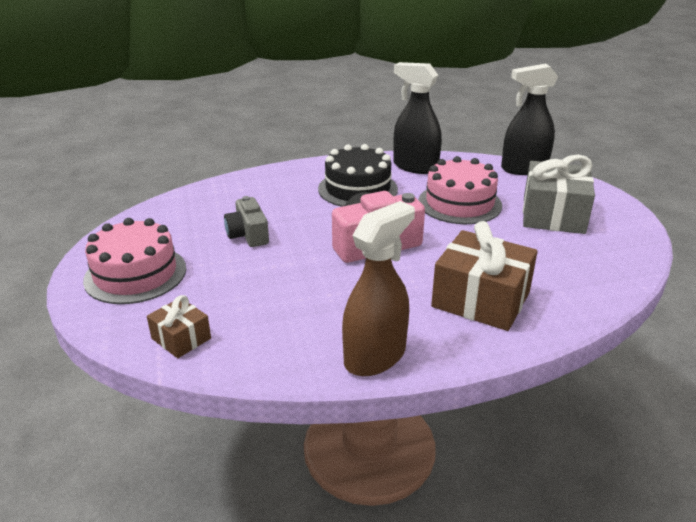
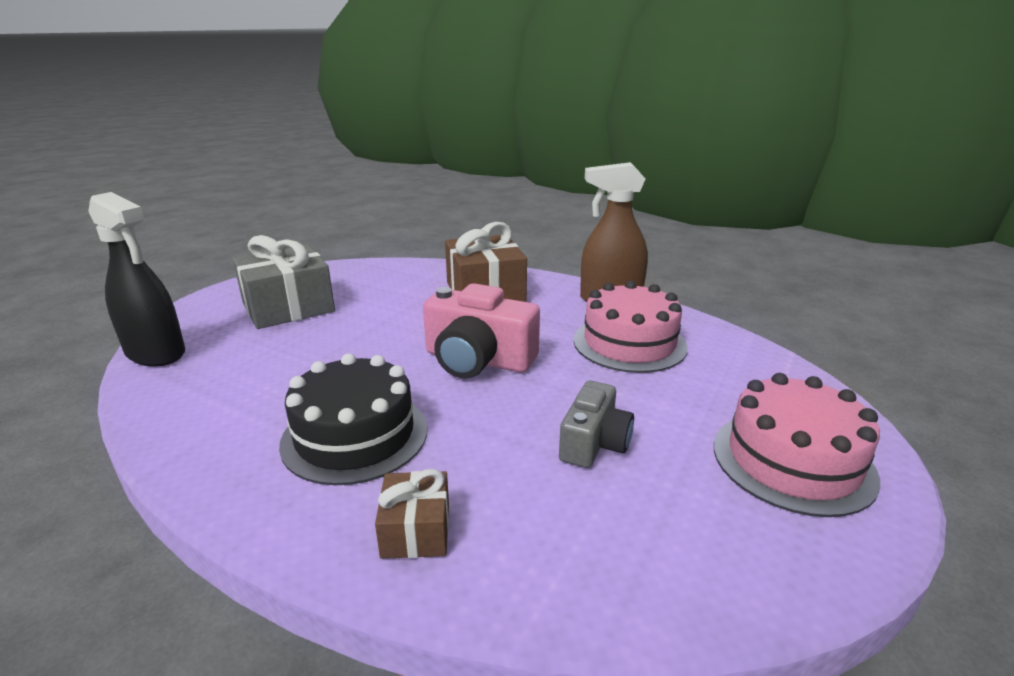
camera: 135 degrees left, 5 degrees down
brown gift [147,295,211,358] -> brown gift moved to [375,469,449,559]
black spray bottle [393,62,442,174] -> none
pink cake [419,156,502,224] -> pink cake moved to [574,281,688,373]

